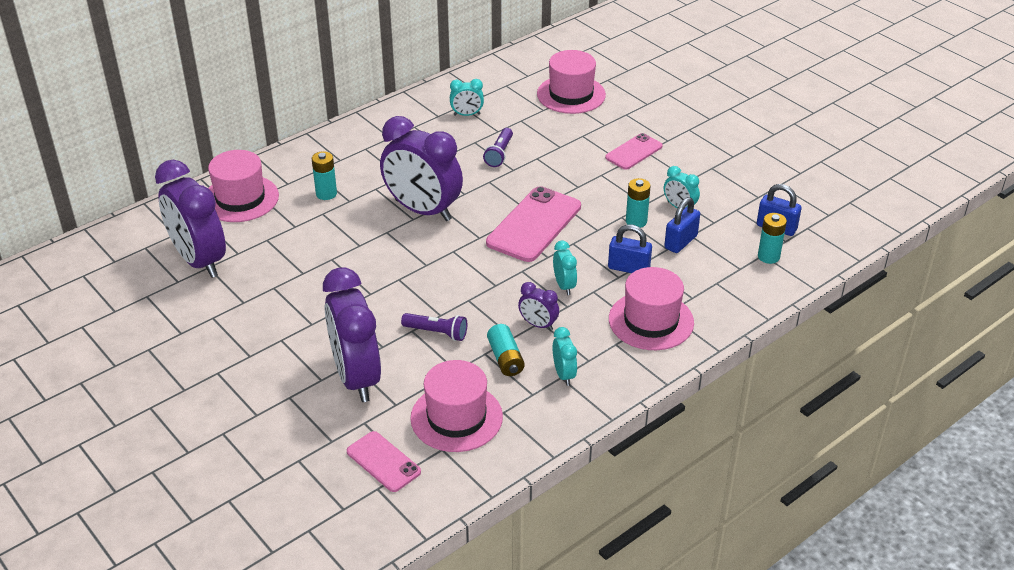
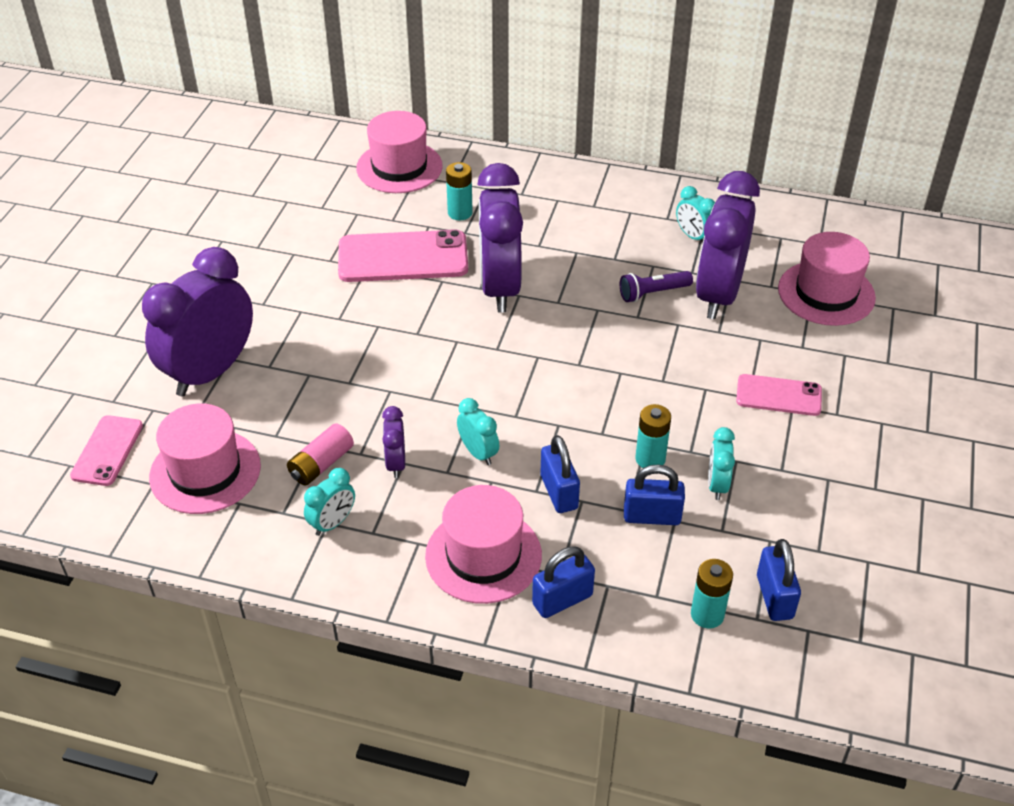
camera: 55 degrees right, 5 degrees up
purple clock [155,160,226,278] -> purple clock moved to [696,171,760,319]
purple flashlight [401,313,467,341] -> none
pink phone [486,186,581,262] -> pink phone moved to [338,229,468,282]
turquoise battery [487,324,525,376] -> pink battery [287,423,354,486]
turquoise clock [553,241,577,295] -> turquoise clock turned 75 degrees counterclockwise [457,398,499,465]
none -> blue padlock [532,547,595,618]

